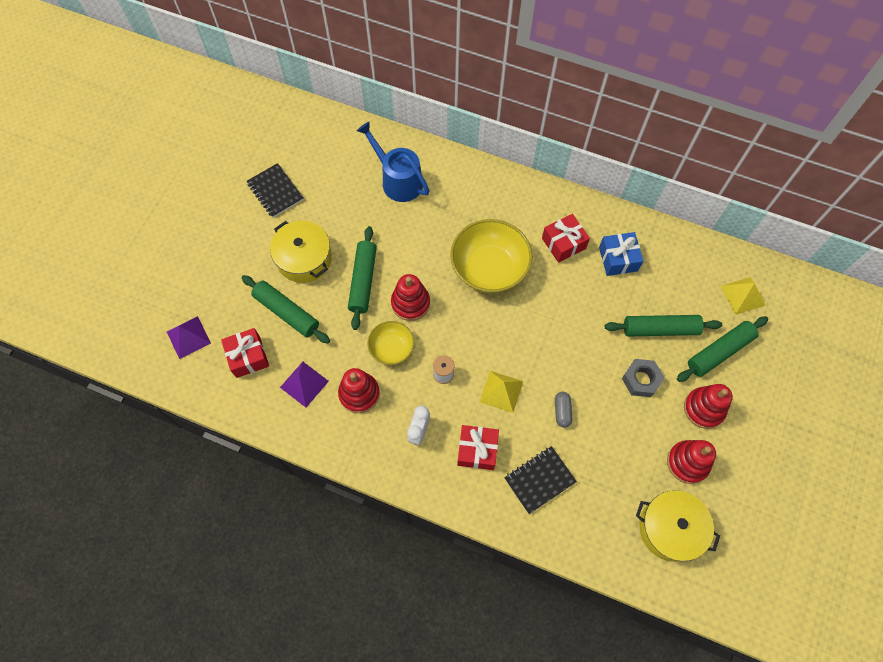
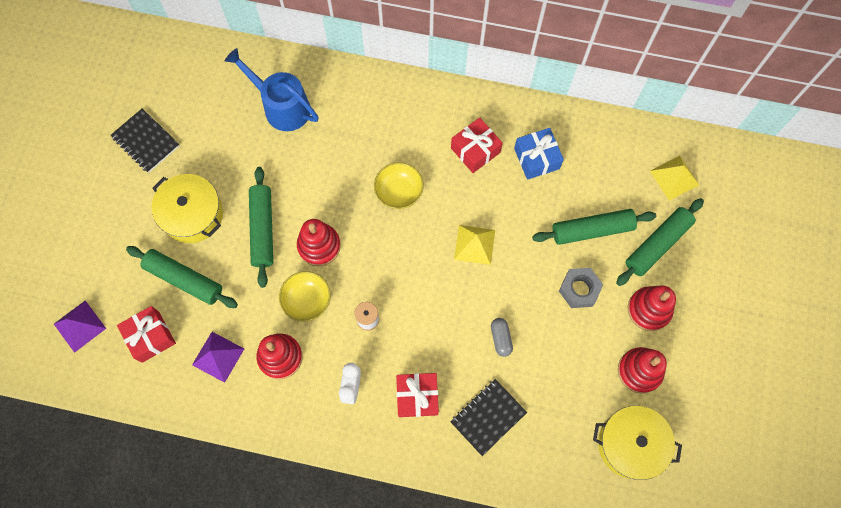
camera: 10 degrees left, 5 degrees up
yellow bowl [450,219,533,293] -> yellow bowl [374,162,424,209], size x0.56
yellow pyramid [480,371,523,413] -> yellow pyramid moved to [454,225,495,265]

